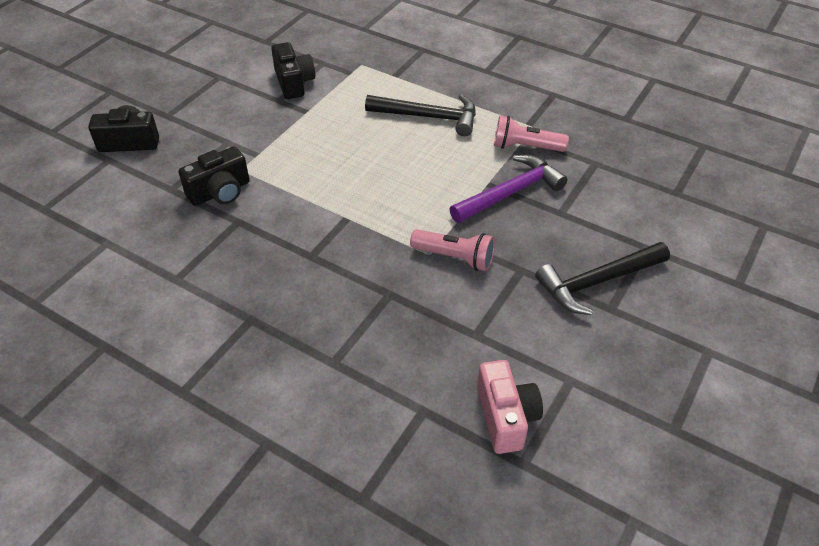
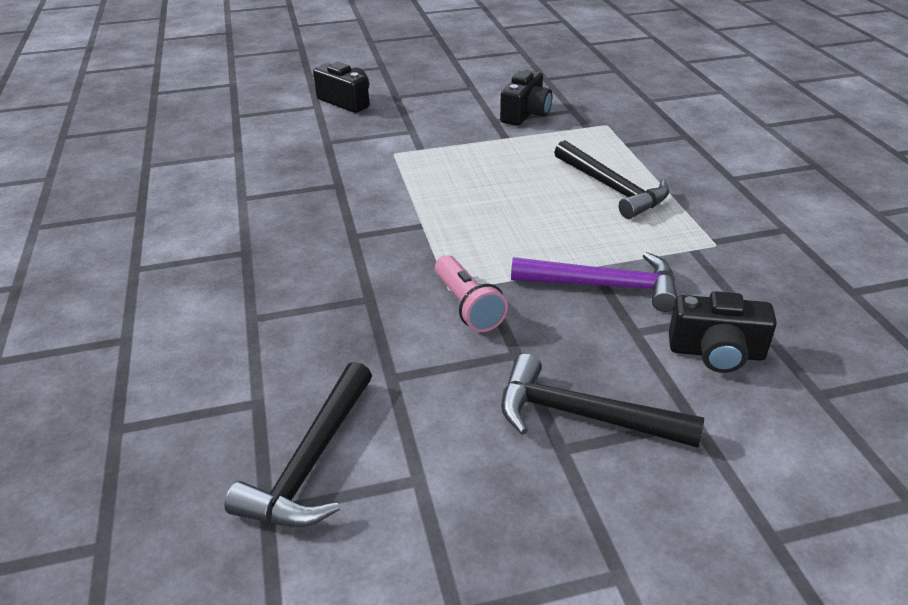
camera: 45 degrees right, 10 degrees down
black camera [178,146,250,206] -> black camera moved to [669,291,777,373]
pink camera [477,360,543,454] -> black hammer [225,362,372,527]
pink flashlight [494,116,569,152] -> none

